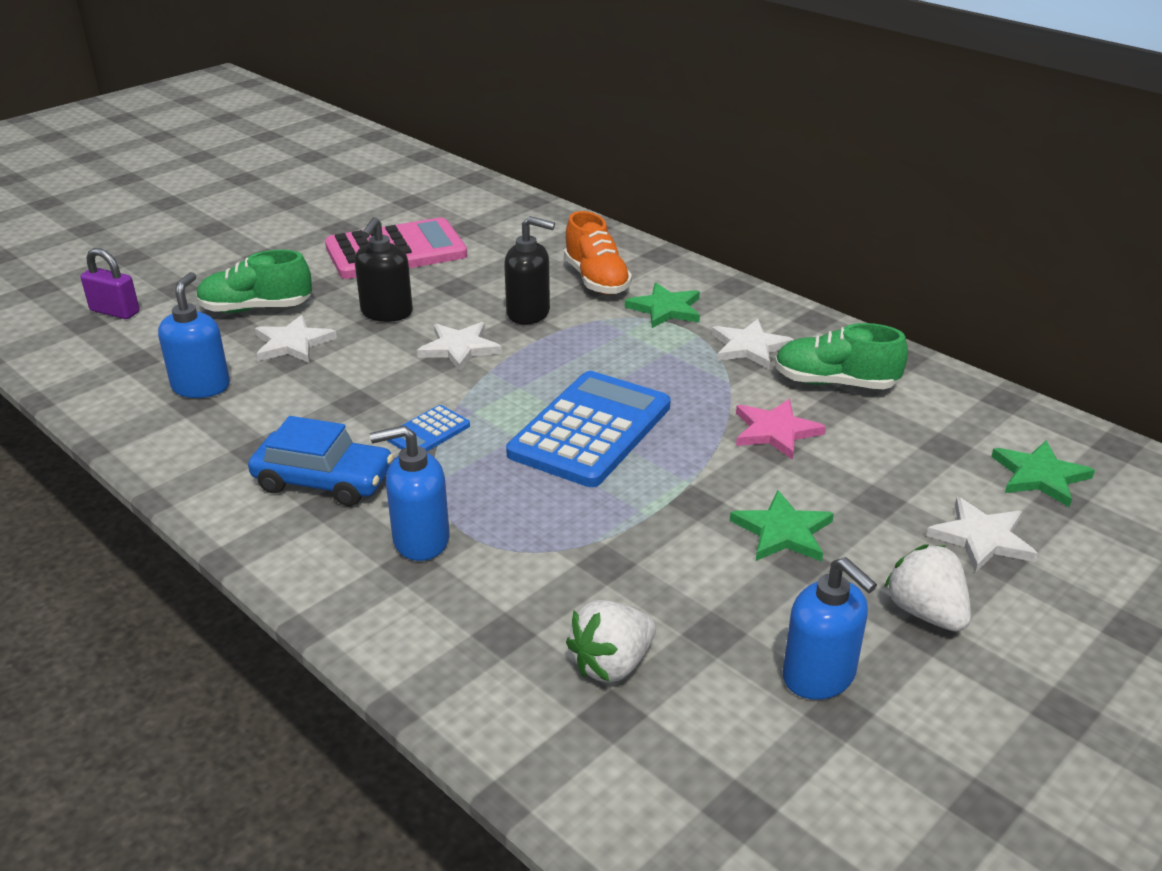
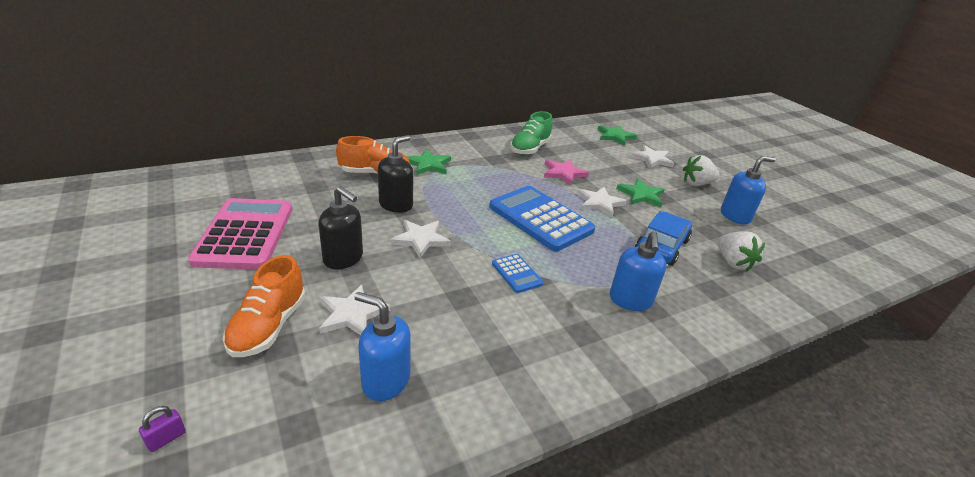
camera: 75 degrees left, 0 degrees up
purple padlock [81,248,139,319] -> purple padlock [139,406,186,452], size x0.57
green shoe [196,250,312,313] -> orange shoe [223,255,306,357]
blue car [248,416,394,506] -> blue car moved to [635,211,692,266]
white star [712,319,794,369] -> white star moved to [576,187,627,218]

